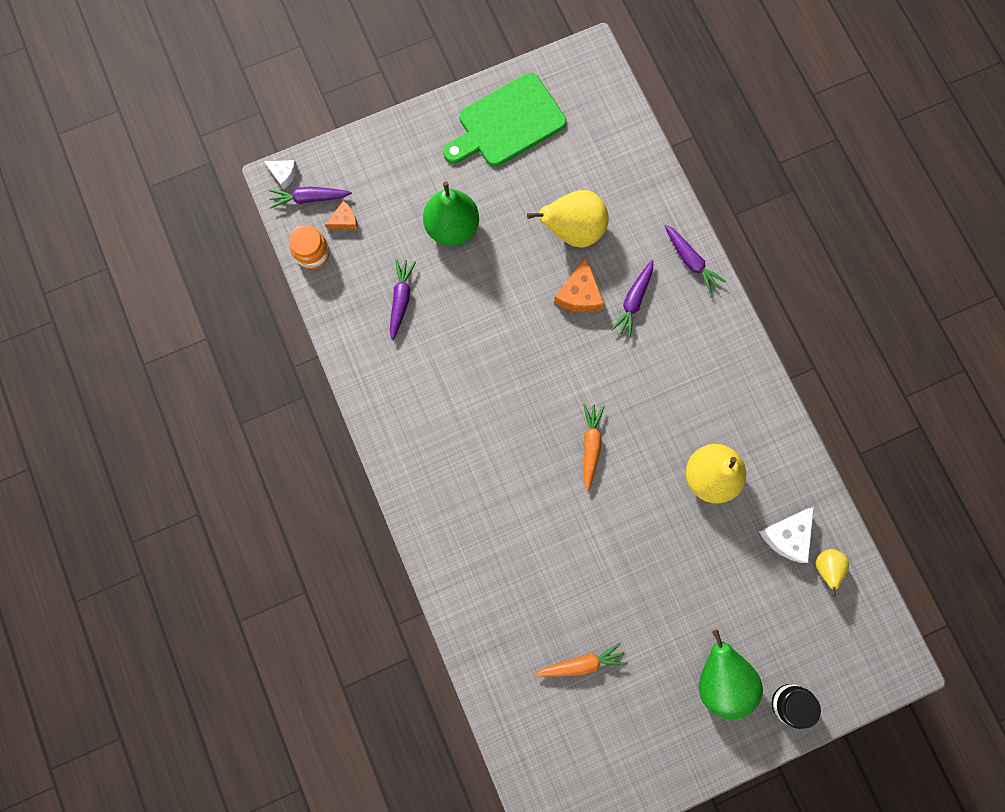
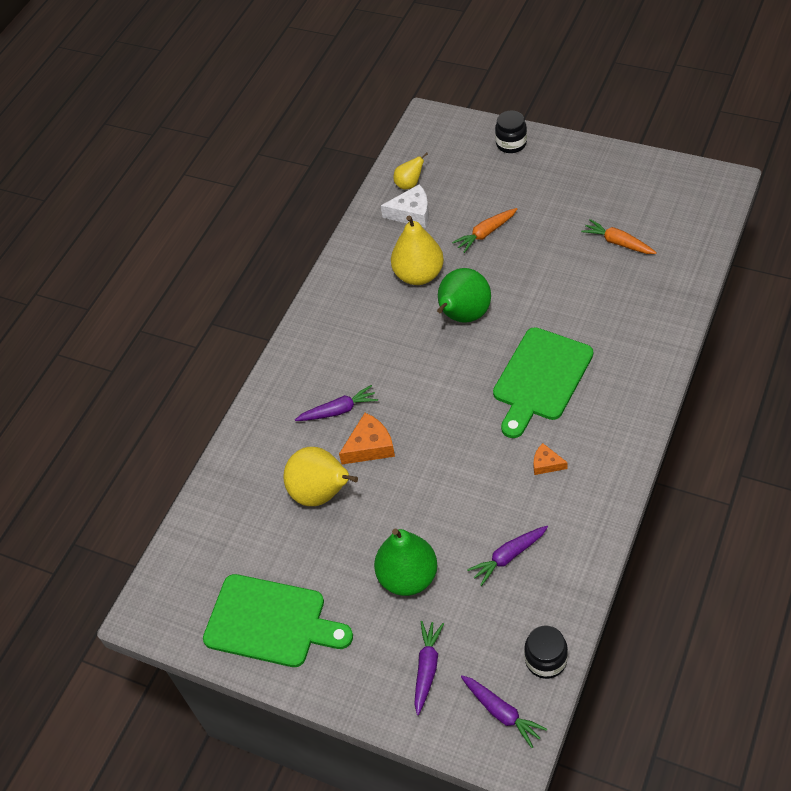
camera: 125 degrees left, 25 degrees down
white cheese [264,160,297,189] -> none
orange jar [289,225,330,269] -> black jar [524,626,568,679]
orange cheese [325,201,358,229] -> orange cheese moved to [534,443,568,475]
orange carrot [583,404,605,491] -> orange carrot moved to [452,208,517,253]
purple carrot [664,224,726,294] -> purple carrot moved to [414,621,444,715]
green pear [699,630,763,720] -> green pear moved to [437,268,491,323]
none -> green cutting board [493,327,593,438]

